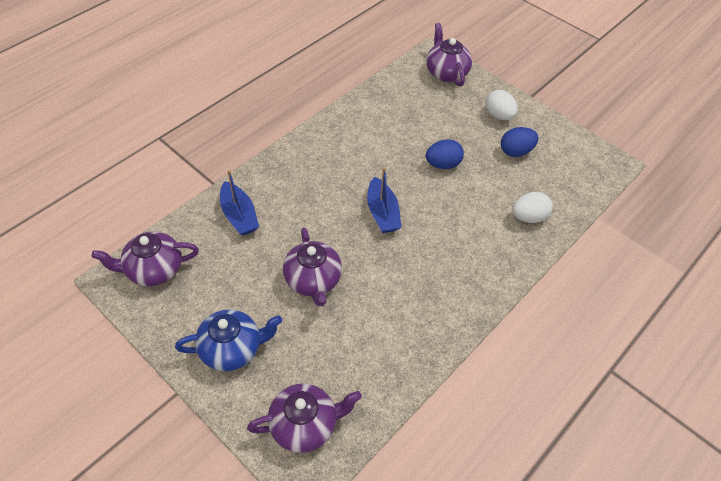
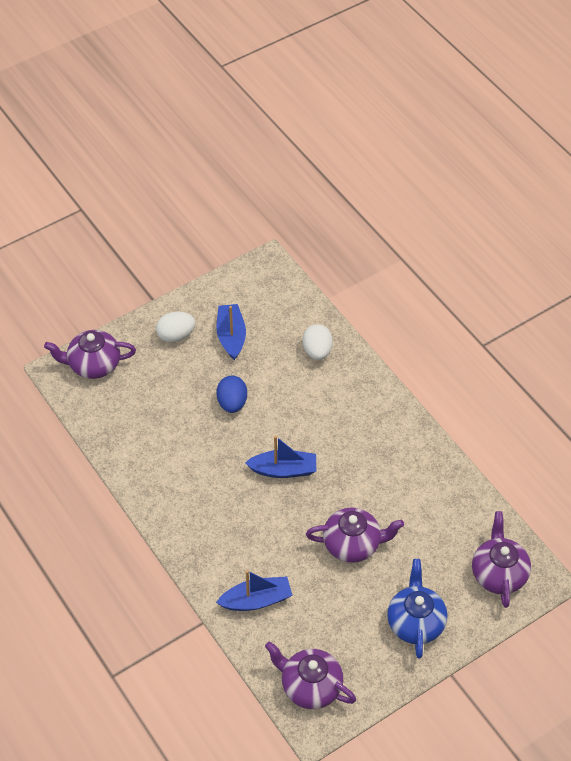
camera: 75 degrees left, 0 degrees up
purple teapot [92,231,199,286] -> purple teapot turned 120 degrees clockwise [265,642,356,709]
blue egg [501,127,538,157] -> blue boat [216,304,246,360]

